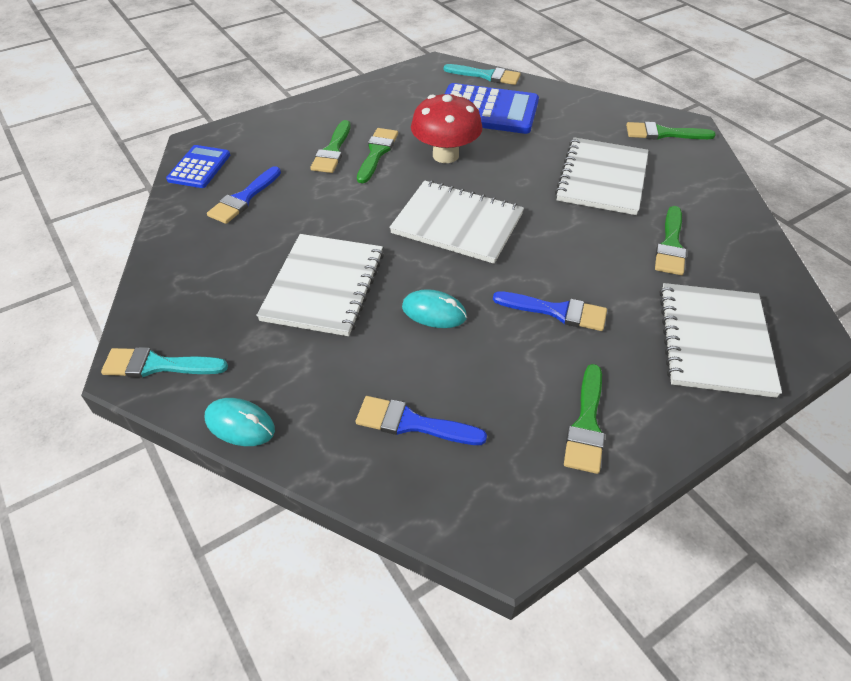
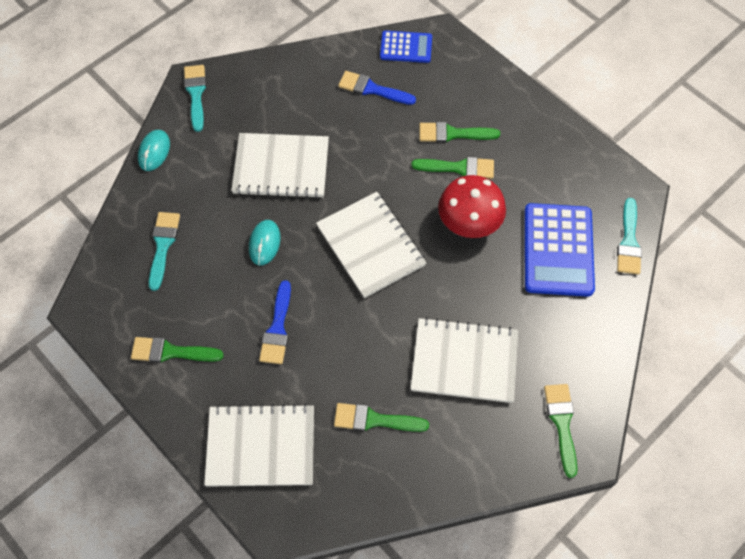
camera: 80 degrees right, 15 degrees up
blue brush [356,396,487,445] -> turquoise brush [149,212,180,291]
white notebook [389,180,524,264] -> white notebook turned 45 degrees counterclockwise [316,192,426,298]

